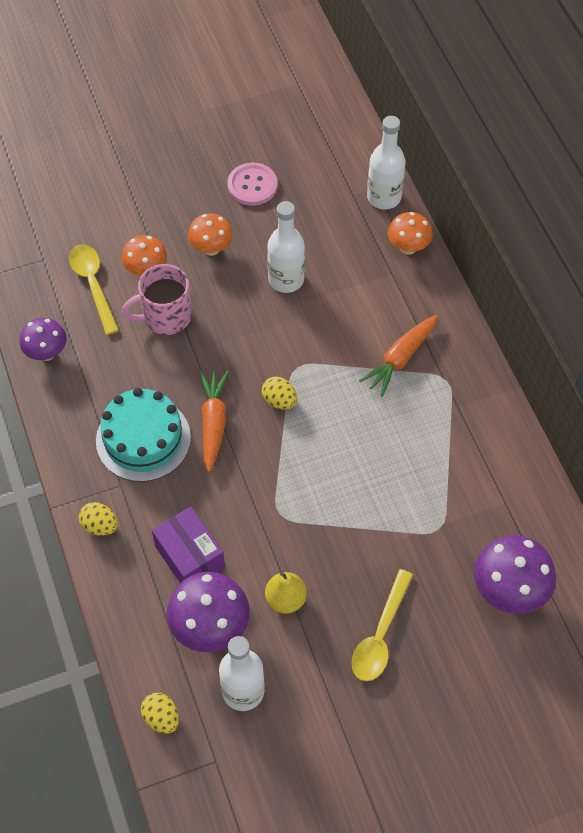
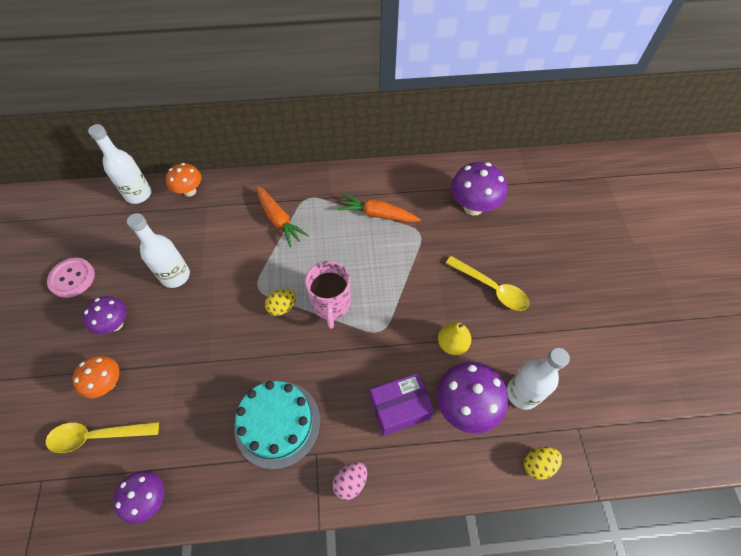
camera: 75 degrees left, 0 degrees up
yellow egg [78,502,118,536] -> pink egg [333,462,367,500]
pink mug [122,264,191,335] -> pink mug moved to [305,261,351,329]
orange mushroom [188,213,233,256] -> purple mushroom [83,296,127,335]
orange carrot [199,370,229,472] -> orange carrot moved to [337,193,421,222]

